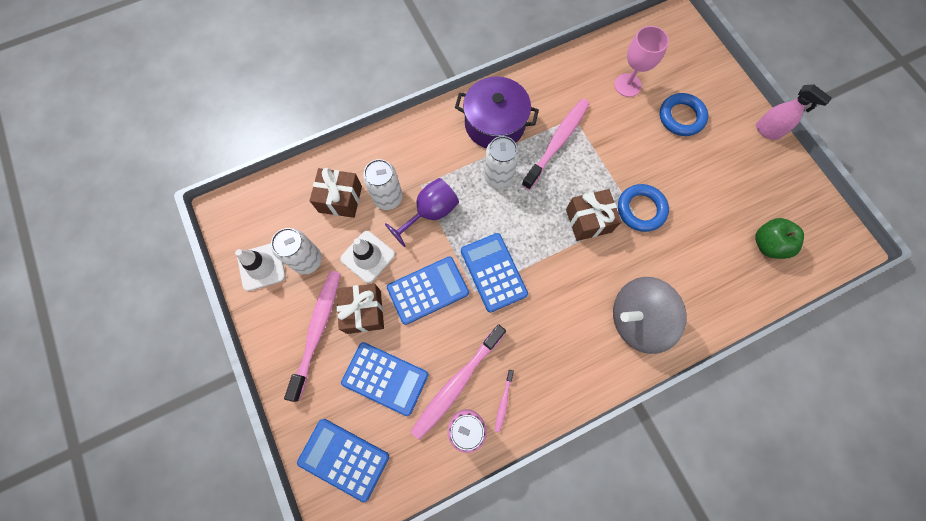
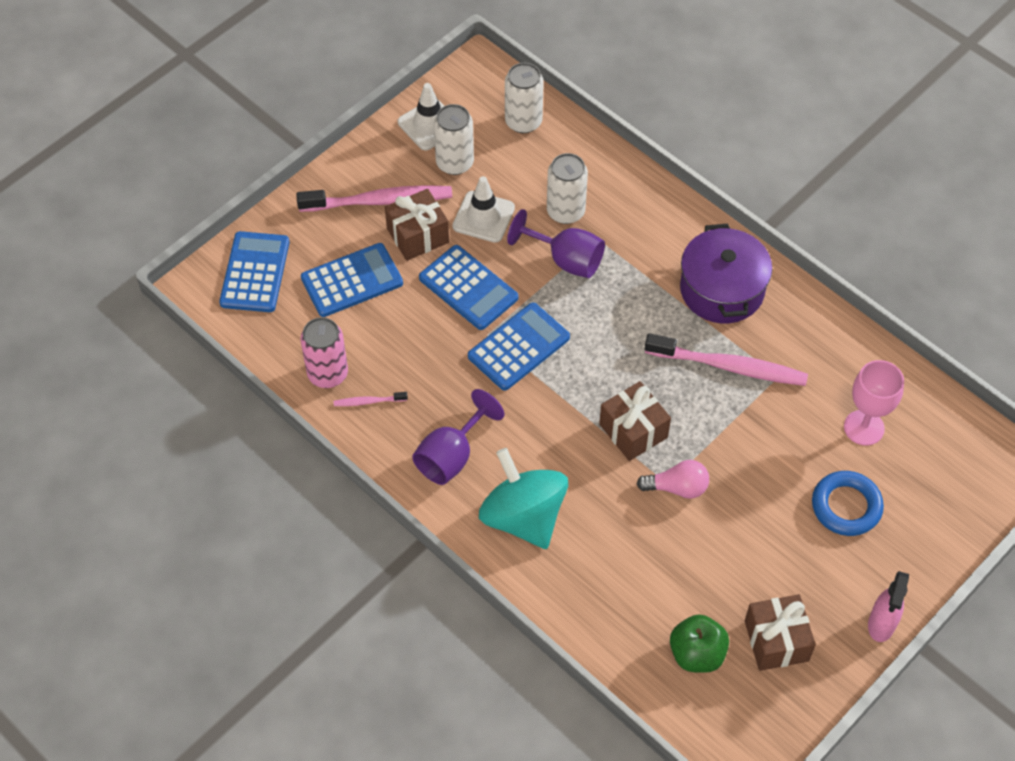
camera: 70 degrees right, 15 degrees down
brown gift [310,168,362,218] -> brown gift moved to [745,594,816,671]
blue calculator [341,342,428,416] -> blue calculator turned 120 degrees counterclockwise [301,243,403,317]
pink toothbrush [411,324,506,440] -> none
white can [484,136,519,188] -> white can moved to [505,63,544,133]
grey spinning top [613,277,687,354] -> turquoise spinning top [479,448,568,549]
blue ring [618,184,669,232] -> pink light bulb [637,460,709,499]
none -> purple goblet [412,389,504,485]

